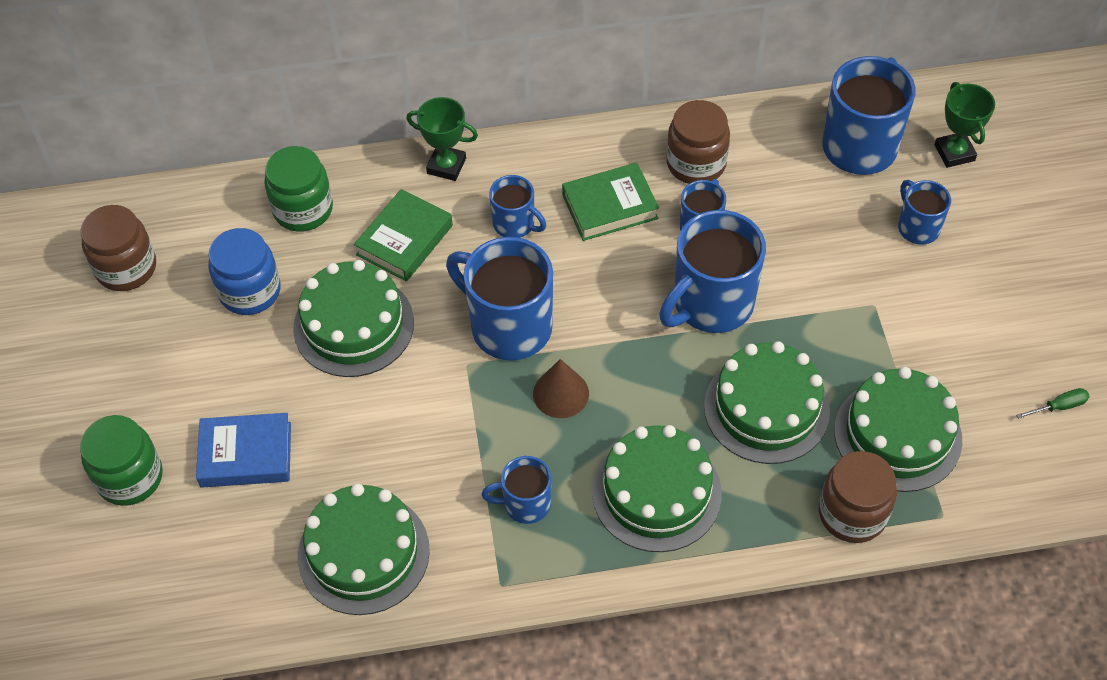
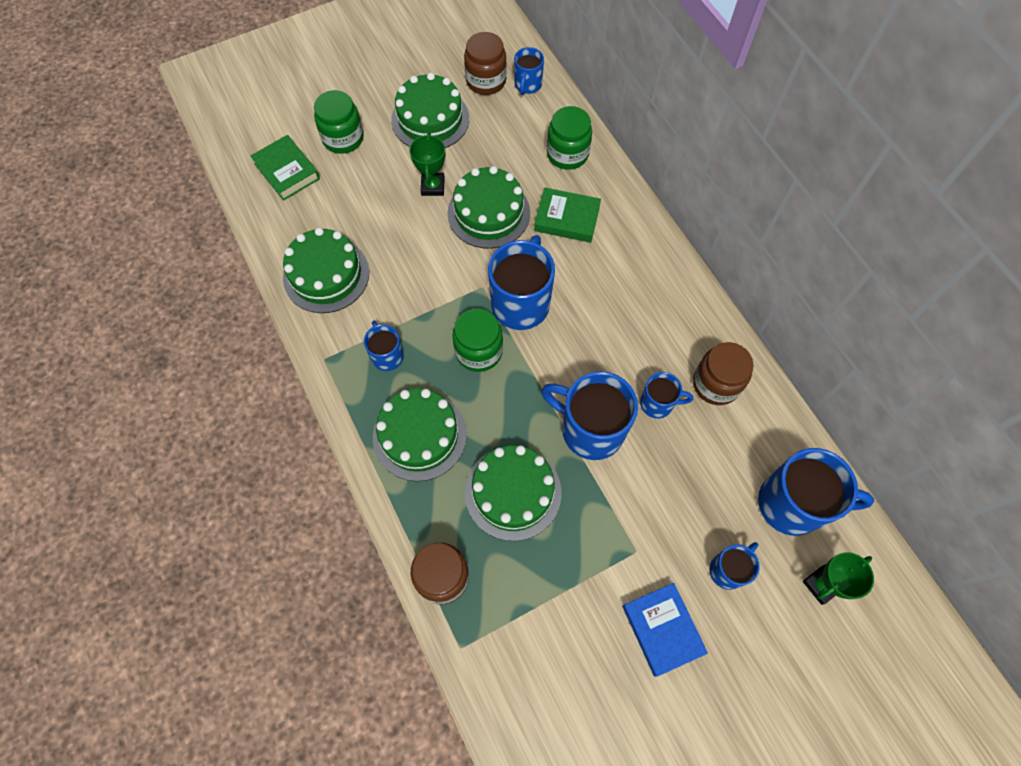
camera: 70 degrees right, 10 degrees up
blue book [196,413,291,487] -> blue book moved to [623,583,708,677]
blue jar [208,228,281,315] -> none
green trophy [407,97,478,181] -> green trophy moved to [409,133,445,196]
blue mug [489,175,546,238] -> blue mug moved to [514,47,544,95]
brown cone [533,359,589,418] -> green jar [452,309,503,372]
green book [562,163,659,241] -> green book moved to [251,135,320,201]
green cake [834,367,962,492] -> green cake moved to [391,73,469,148]
green screwdriver [1016,388,1090,419] -> none

